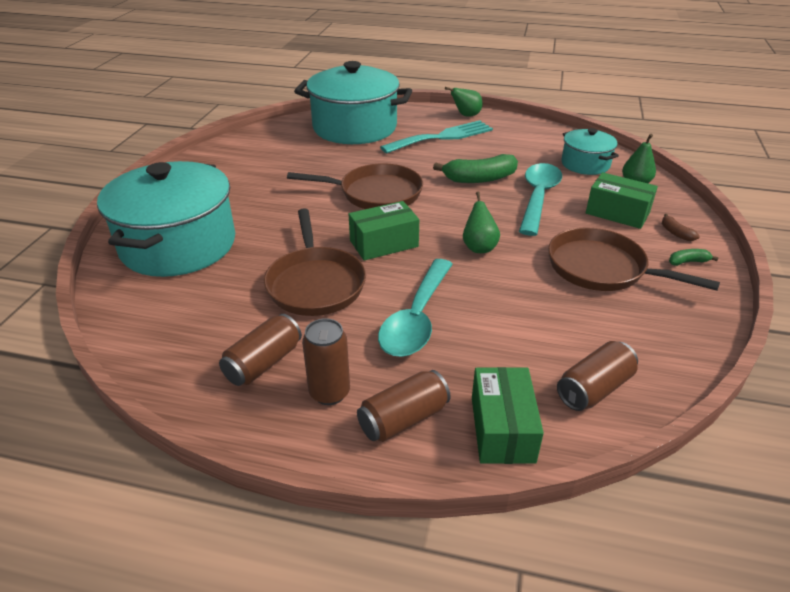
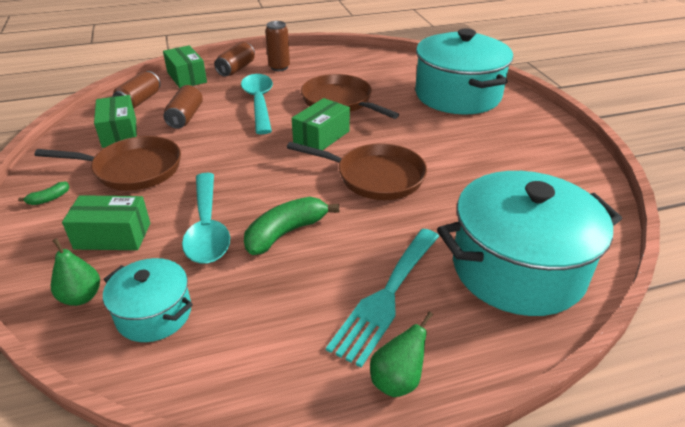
camera: 150 degrees right, 0 degrees up
brown can [219,314,302,386] -> brown can moved to [164,85,203,129]
brown pan [287,163,423,209] -> brown pan turned 135 degrees counterclockwise [287,142,427,200]
green pear [463,192,500,253] -> none
brown banana [662,214,700,241] -> none
none -> green box [94,95,137,148]

